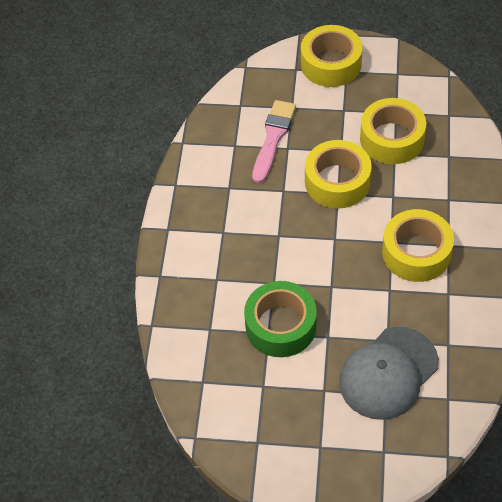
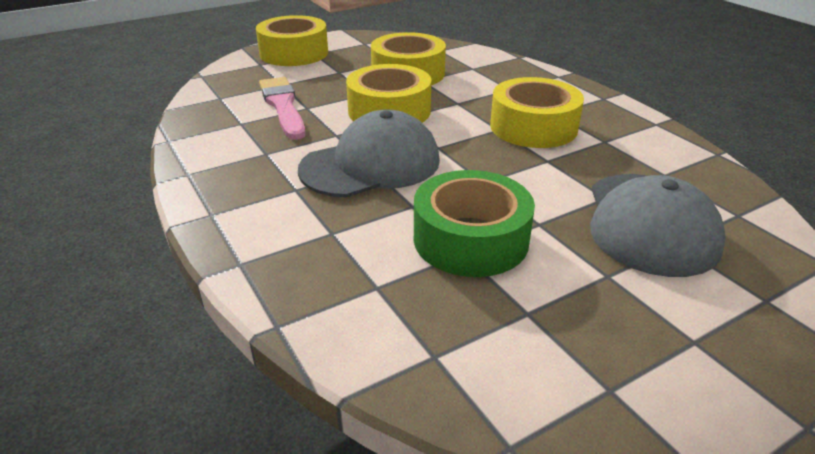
camera: 40 degrees left, 20 degrees down
none -> grey cap [298,109,440,197]

